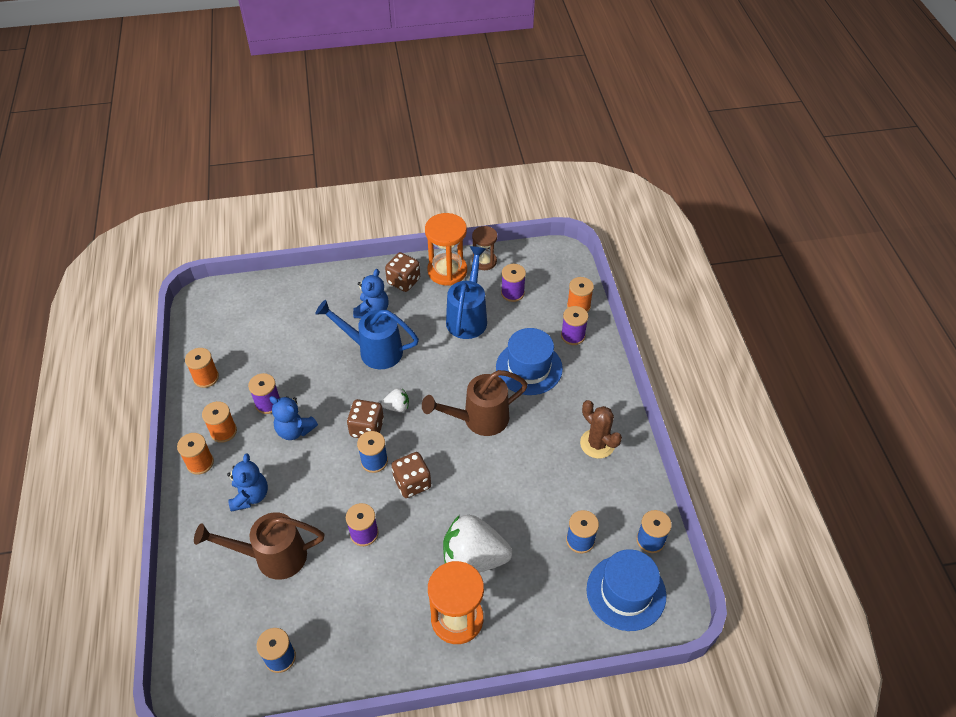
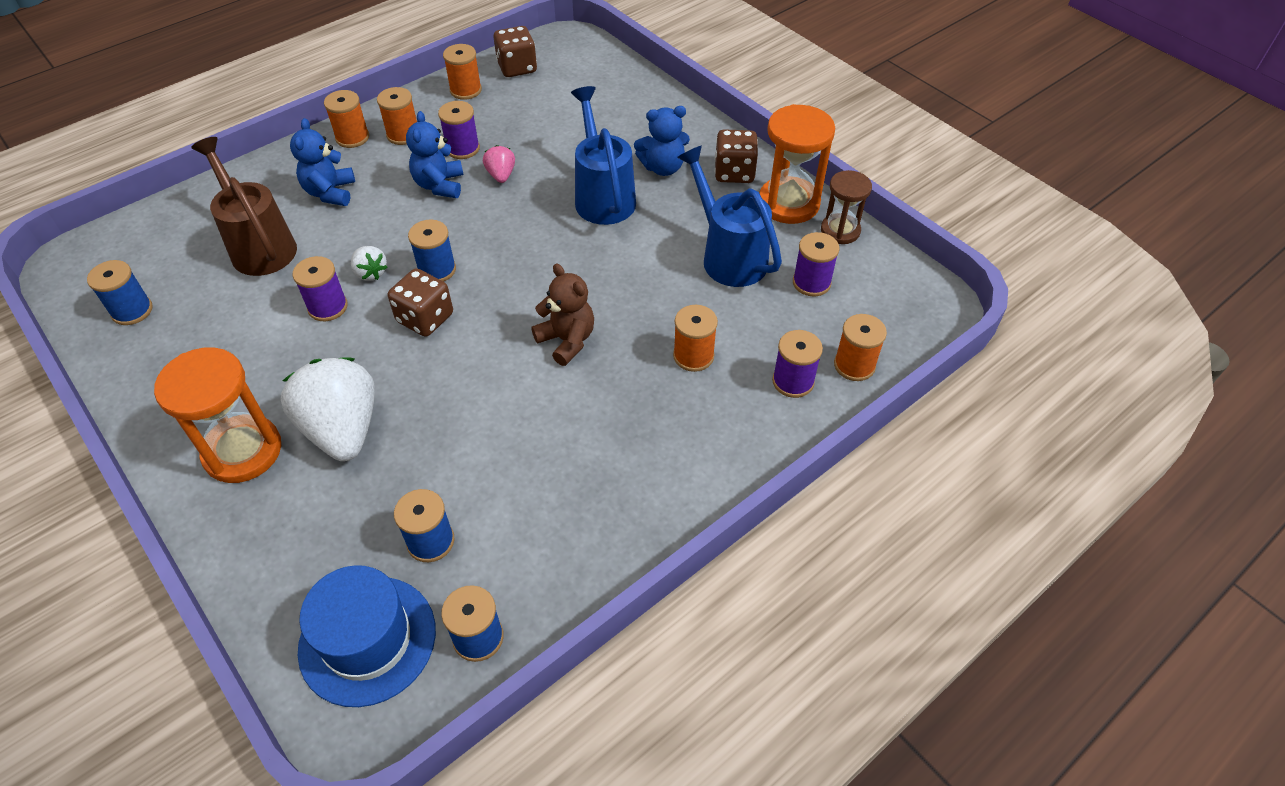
camera: 60 degrees right, 0 degrees up
blue teddy bear [227,453,268,512] -> blue teddy bear turned 120 degrees clockwise [290,118,355,206]
brown dice [347,399,384,438] -> brown dice moved to [494,26,537,77]
white strawberry [381,388,409,412] -> white strawberry moved to [351,246,387,281]
brown watering can [422,370,528,436] -> brown teddy bear [531,264,594,366]
blue watering can [446,246,487,339] -> blue watering can turned 105 degrees counterclockwise [677,146,782,287]
blue hat [496,328,563,395] -> orange spool [673,305,718,372]
brown cactus [580,400,622,459] -> none
none -> pink strawberry [483,145,515,183]

